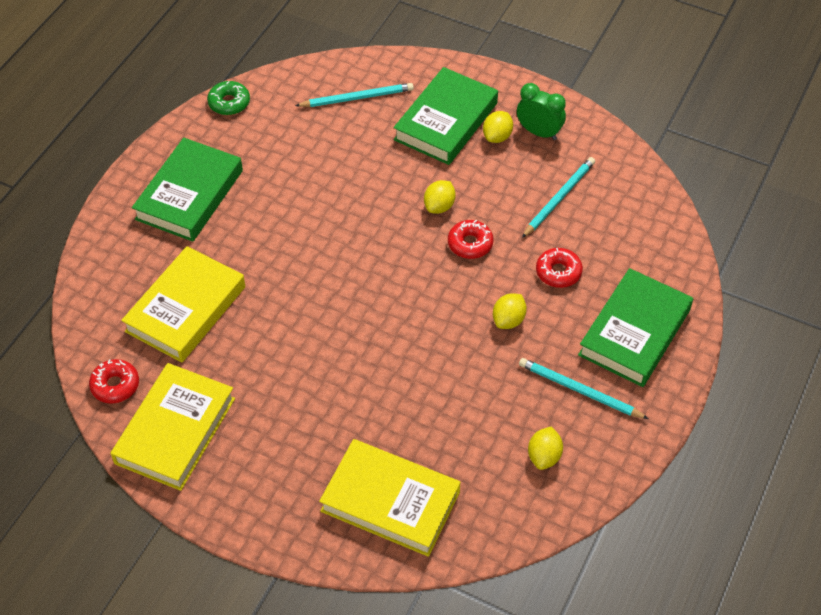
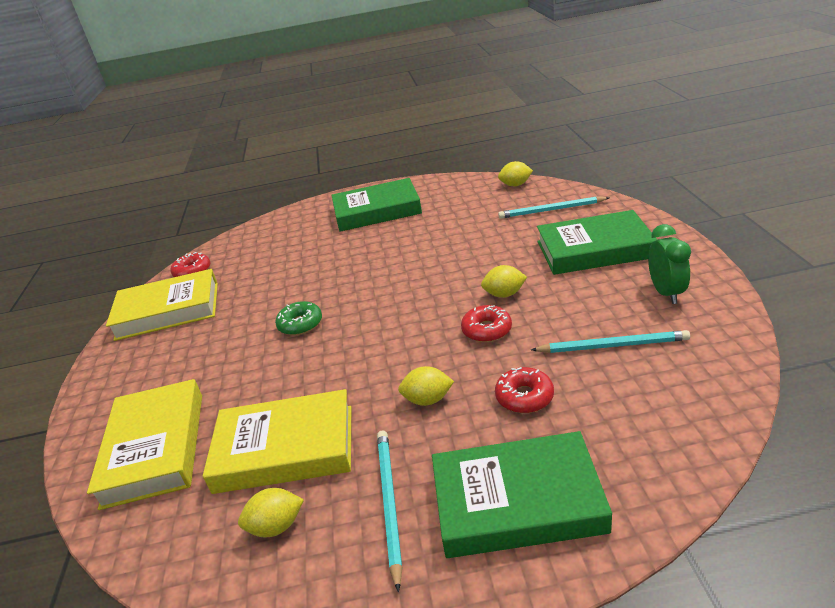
camera: 60 degrees right, 20 degrees down
yellow book [121,246,245,363] -> yellow book moved to [203,389,351,494]
green donut [207,81,250,115] -> green donut moved to [275,301,322,335]
turquoise pencil [295,83,414,107] -> turquoise pencil turned 135 degrees clockwise [498,196,610,219]
yellow lemon [483,111,513,143] -> yellow lemon moved to [498,161,533,186]

